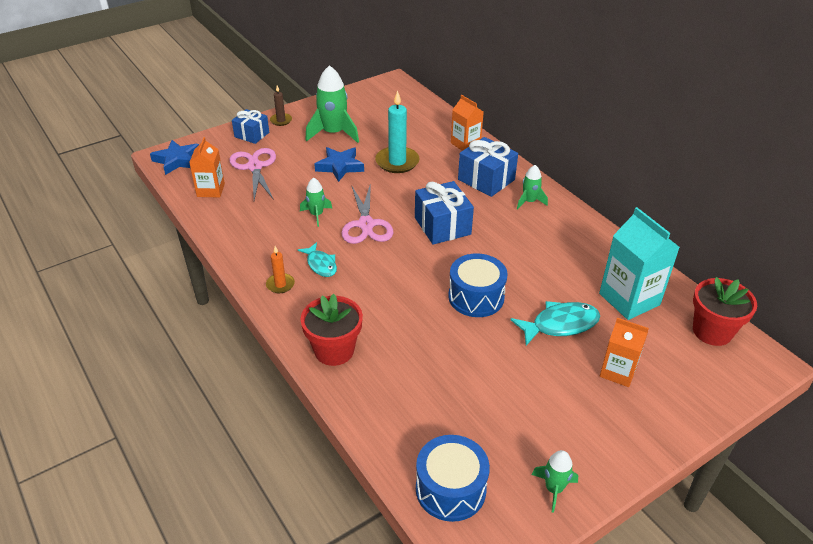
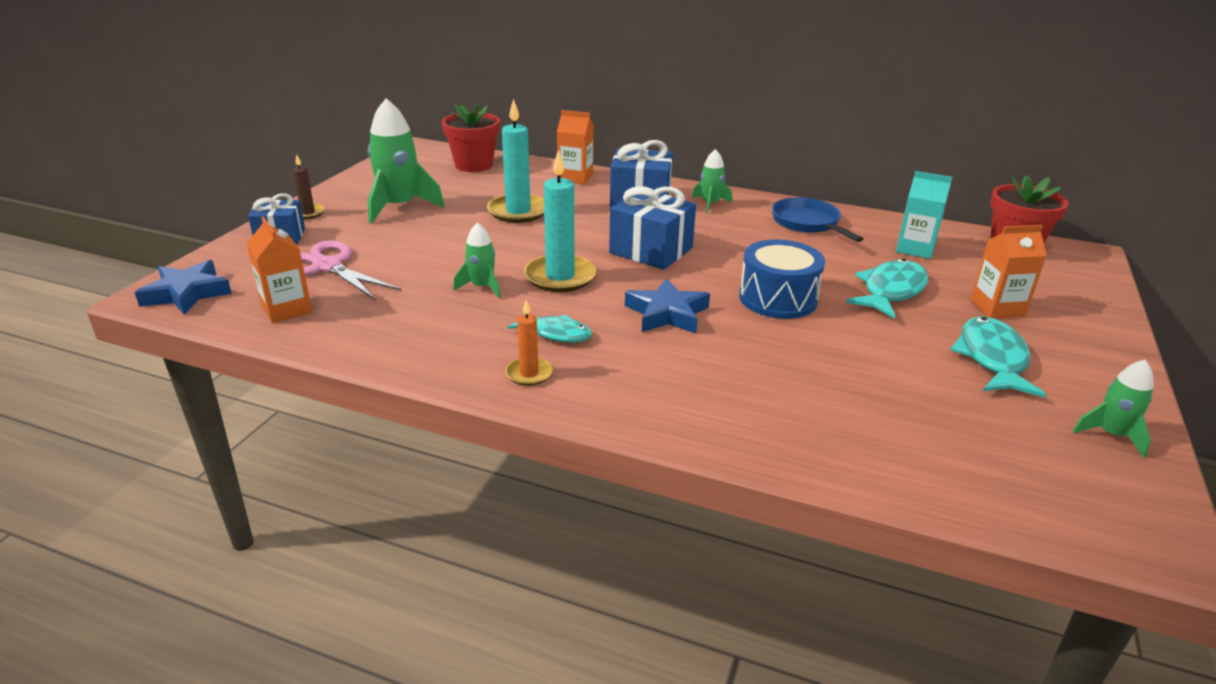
camera: 35 degrees left, 10 degrees down
red flower pot [300,294,363,366] -> red flower pot moved to [442,103,500,172]
blue star [314,147,364,182] -> blue star moved to [625,278,710,333]
pink scissors [342,183,394,244] -> turquoise candle [524,150,596,292]
blue drum [416,435,490,522] -> none
turquoise carton [599,207,680,320] -> turquoise carton [896,171,952,259], size x0.63
none -> blue pan [772,197,864,242]
none -> turquoise fish [950,317,1046,398]

